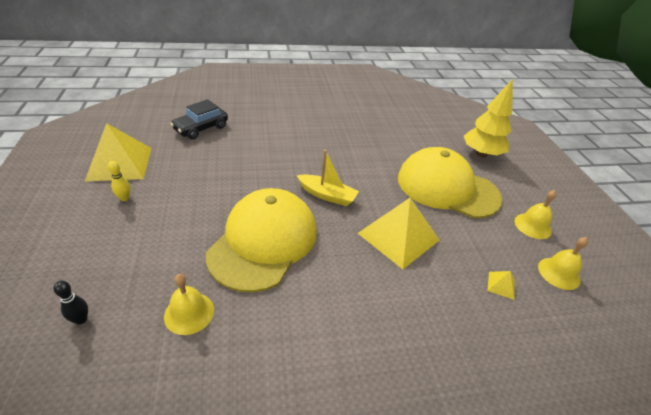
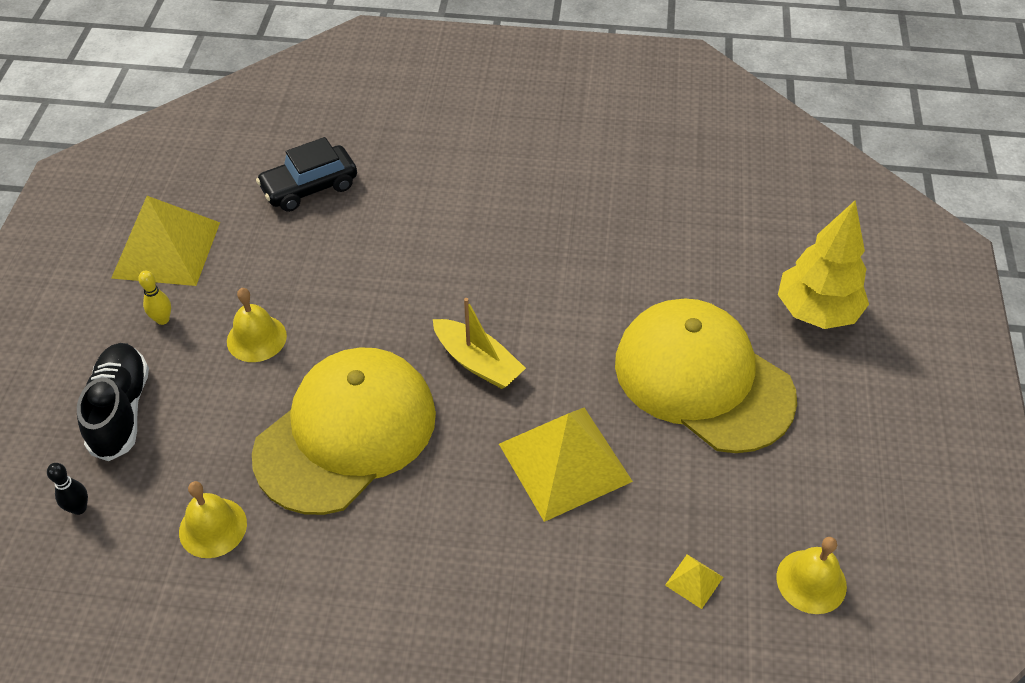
camera: 20 degrees right, 10 degrees up
yellow bell [514,190,556,239] -> yellow bell moved to [227,288,287,362]
none -> black shoe [77,343,149,461]

